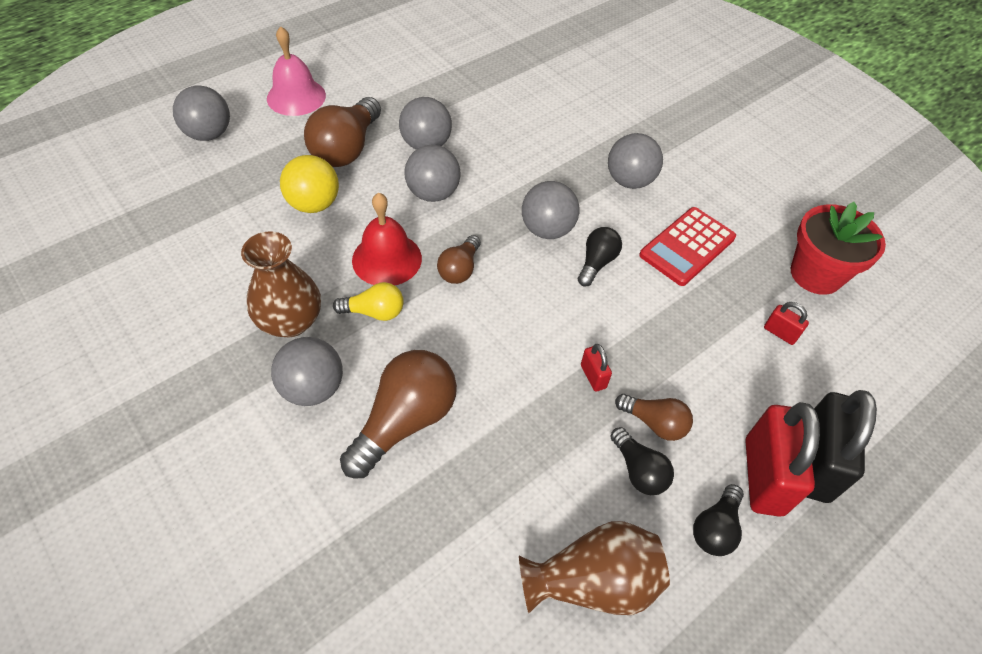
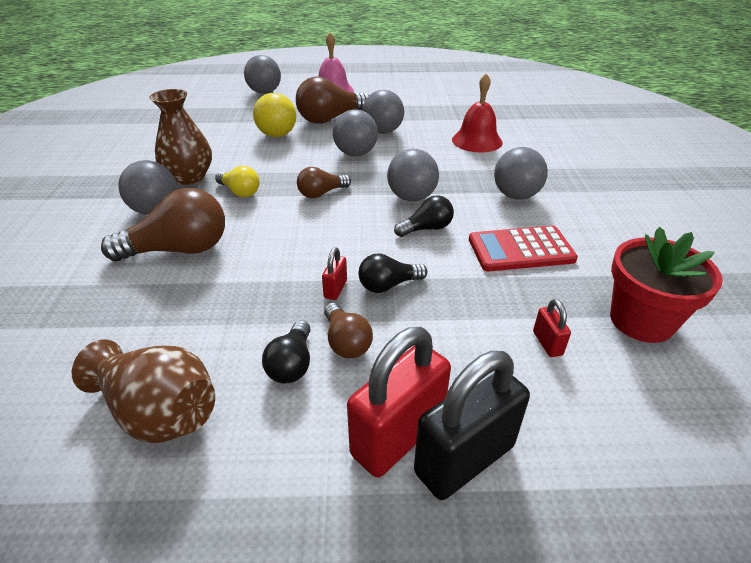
camera: 40 degrees right, 15 degrees down
red bell [352,193,422,285] -> red bell moved to [452,73,503,153]
black light bulb [693,484,744,556] -> black light bulb moved to [358,254,427,293]

